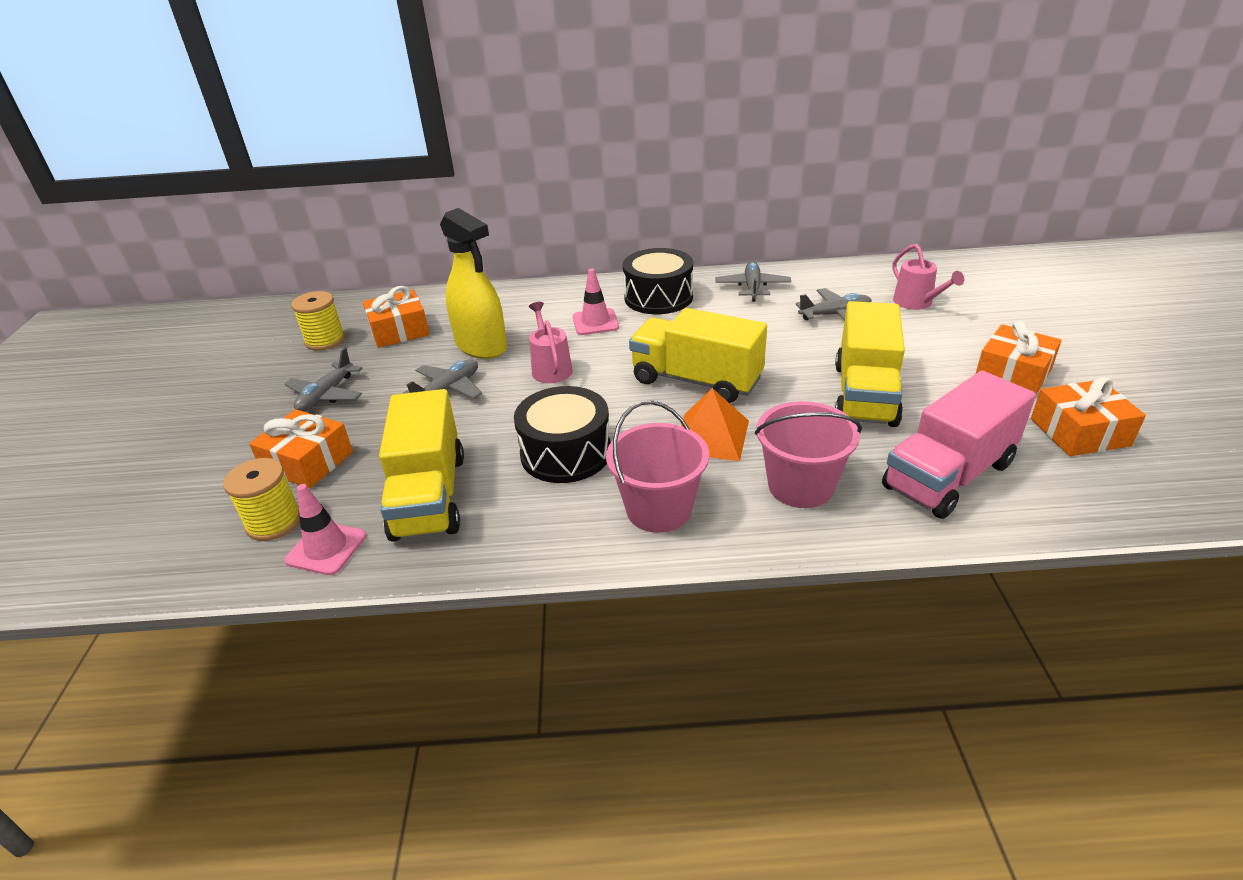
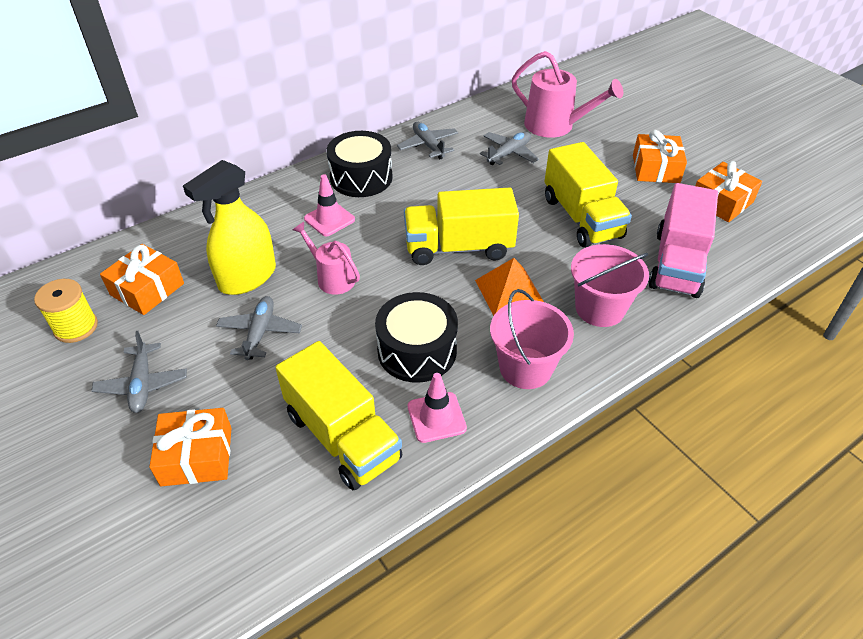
camera: 35 degrees left, 10 degrees up
yellow spool [223,458,300,541] -> none
pink traffic cone [284,484,366,575] -> pink traffic cone moved to [408,373,467,443]
yellow spray bottle [440,208,507,359] -> yellow spray bottle turned 120 degrees clockwise [183,160,276,295]
pink watering can [892,244,964,310] -> pink watering can [512,51,623,138], size x1.62

